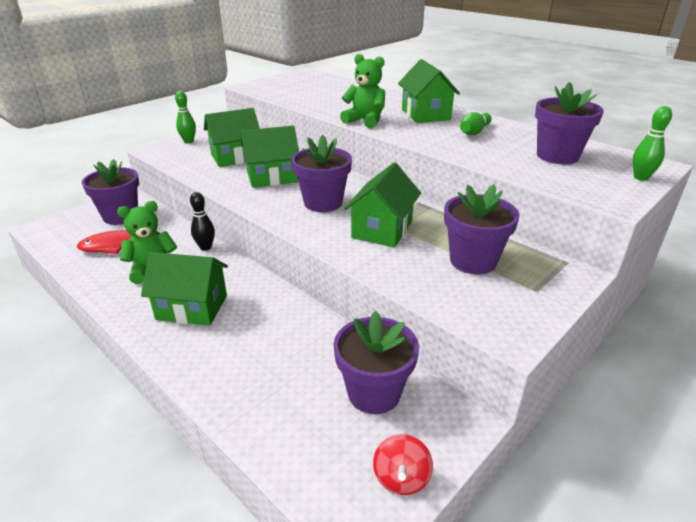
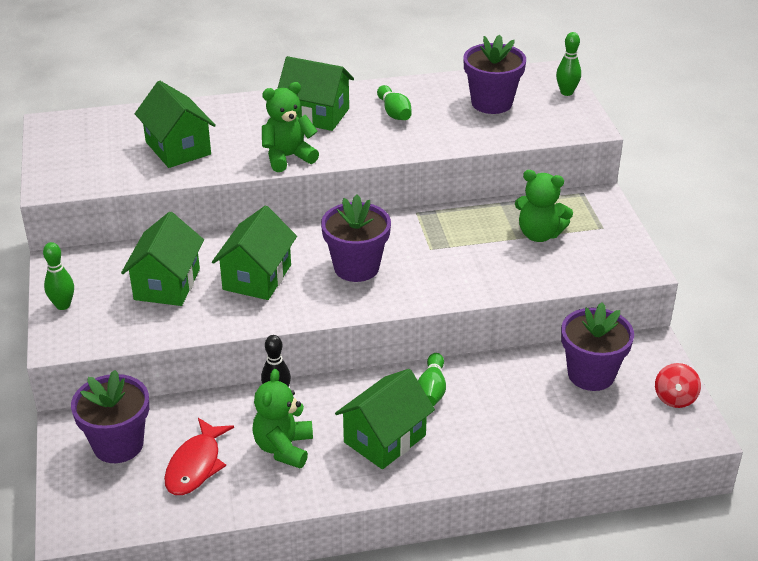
camera: 55 degrees left, 5 degrees up
green house [344,162,421,248] -> green house moved to [135,81,216,168]
red spinning top [373,434,433,495] -> red spinning top turned 60 degrees clockwise [655,363,701,408]
purple flower pot [444,184,520,275] -> green teddy bear [515,170,573,242]
none -> green bowling pin [418,353,446,406]

